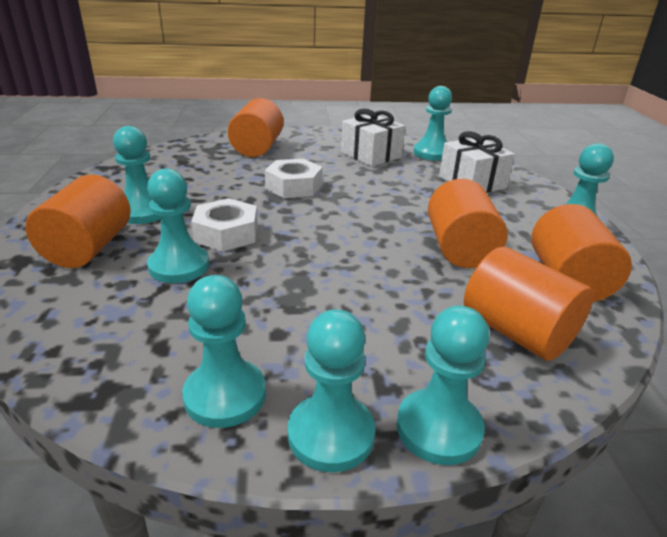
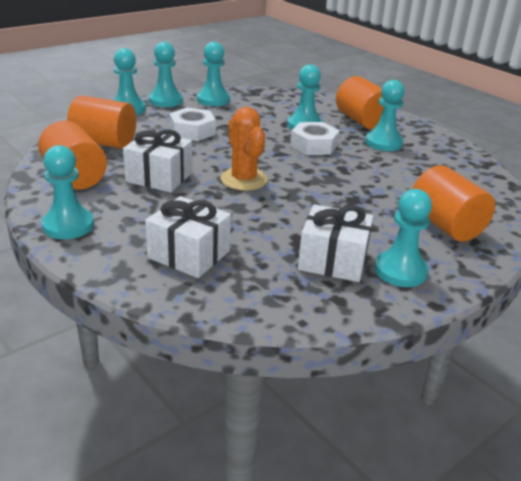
camera: 145 degrees right, 0 degrees up
white nut [265,159,322,198] -> white nut moved to [169,107,216,141]
turquoise pawn [413,86,452,161] -> turquoise pawn moved to [374,189,432,287]
orange cylinder [428,179,508,268] -> white gift [123,130,192,193]
none -> orange cactus [220,107,268,191]

